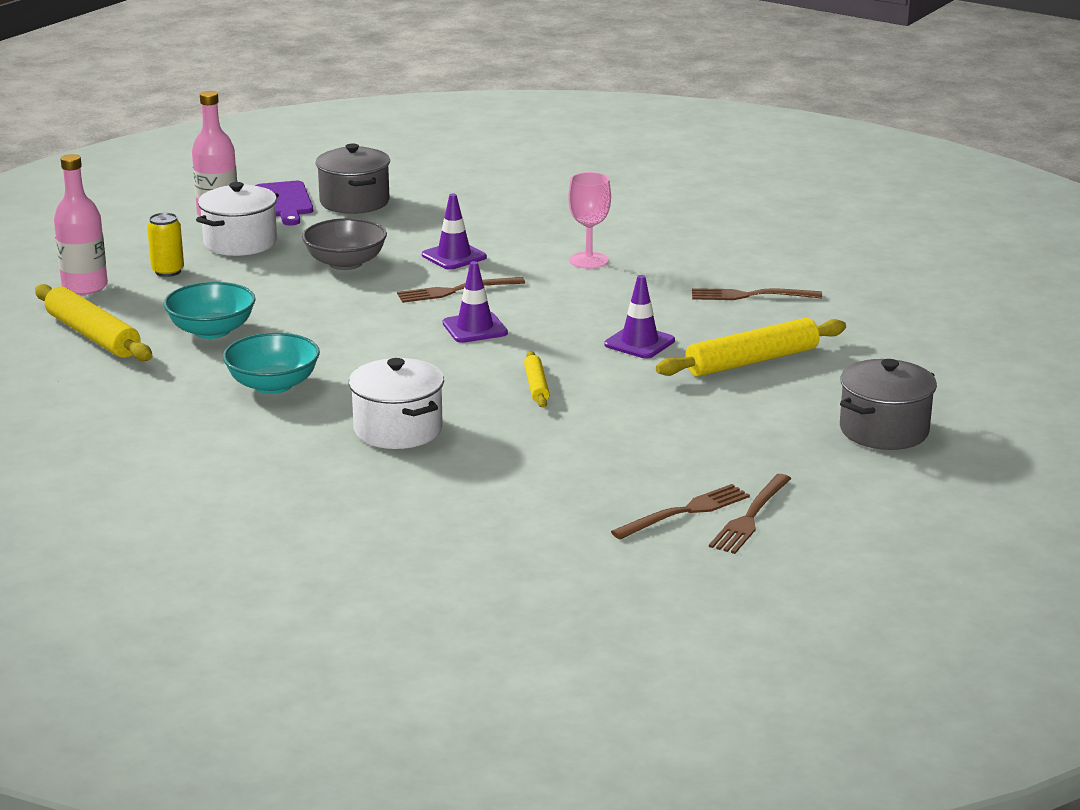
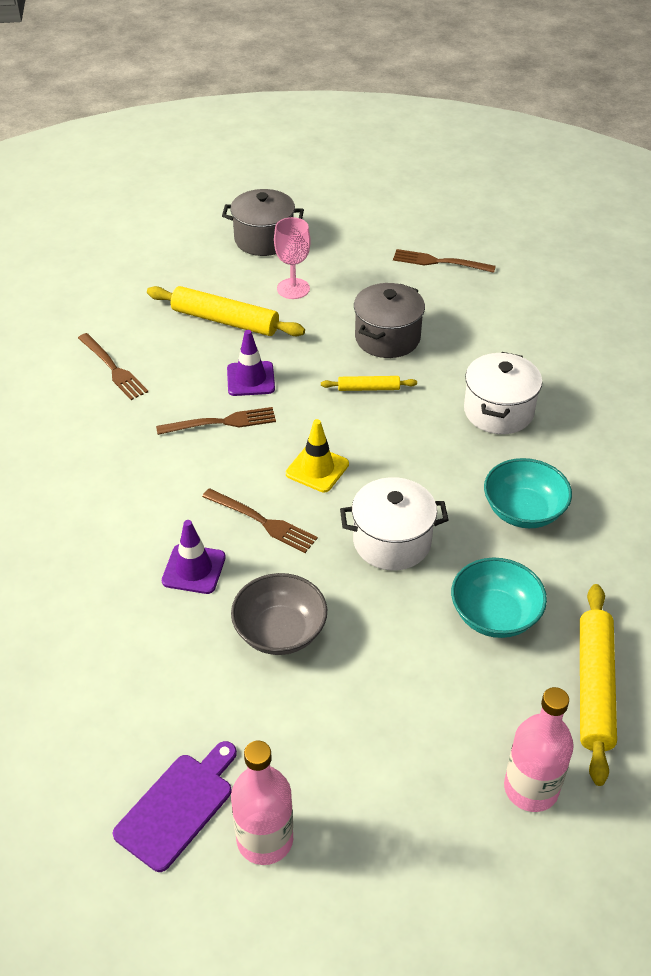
camera: 130 degrees left, 20 degrees up
yellow can [147,213,184,277] -> none
white pot [196,182,279,256] -> white pot moved to [340,477,449,570]
grey pot [315,143,390,214] -> grey pot moved to [354,283,425,358]
purple traffic cone [443,261,508,343] -> yellow traffic cone [286,419,349,492]
yellow rolling pin [524,351,550,407] -> yellow rolling pin turned 45 degrees clockwise [321,376,417,391]
pink goblet [568,172,611,269] -> pink goblet moved to [274,217,311,299]
brown fork [709,474,791,554] -> brown fork moved to [156,407,276,435]

